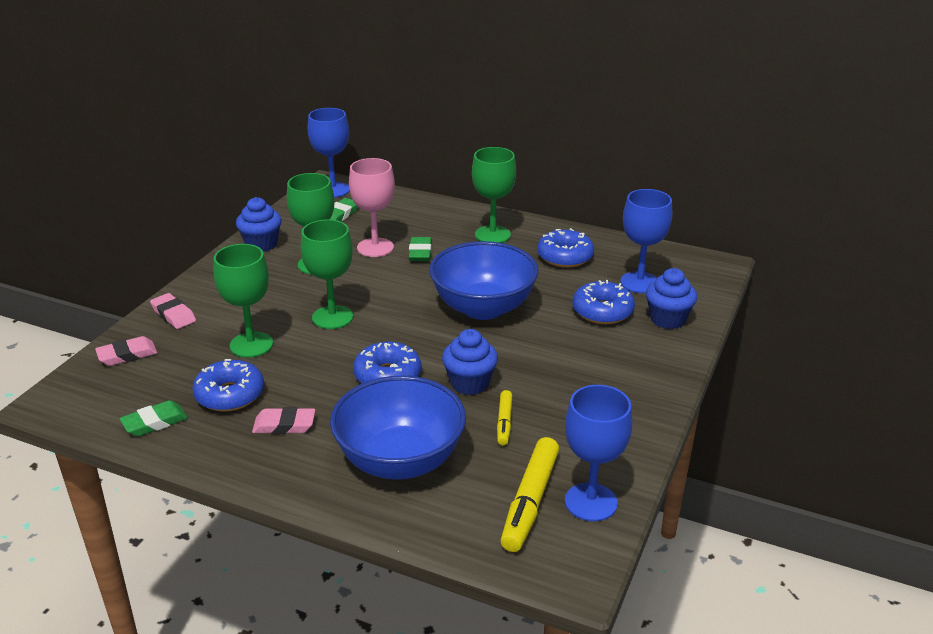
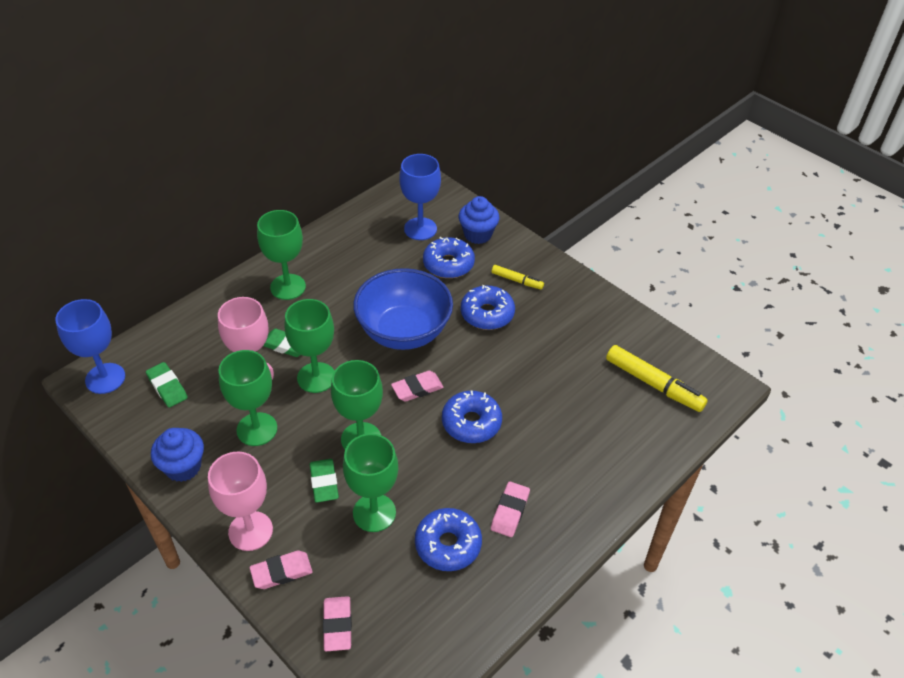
camera: 70 degrees left, 15 degrees up
green eraser [120,400,188,437] -> green eraser moved to [310,459,339,503]
blue bowl [330,376,466,480] -> none
blue cupcake [442,329,498,395] -> none
yellow marker [497,390,512,445] -> yellow marker moved to [492,265,544,290]
blue donut [537,228,594,268] -> blue donut moved to [461,285,515,330]
blue goblet [565,385,633,521] -> none
none -> pink goblet [208,451,273,551]
none -> green goblet [284,299,334,393]
none -> pink eraser [391,371,444,402]

